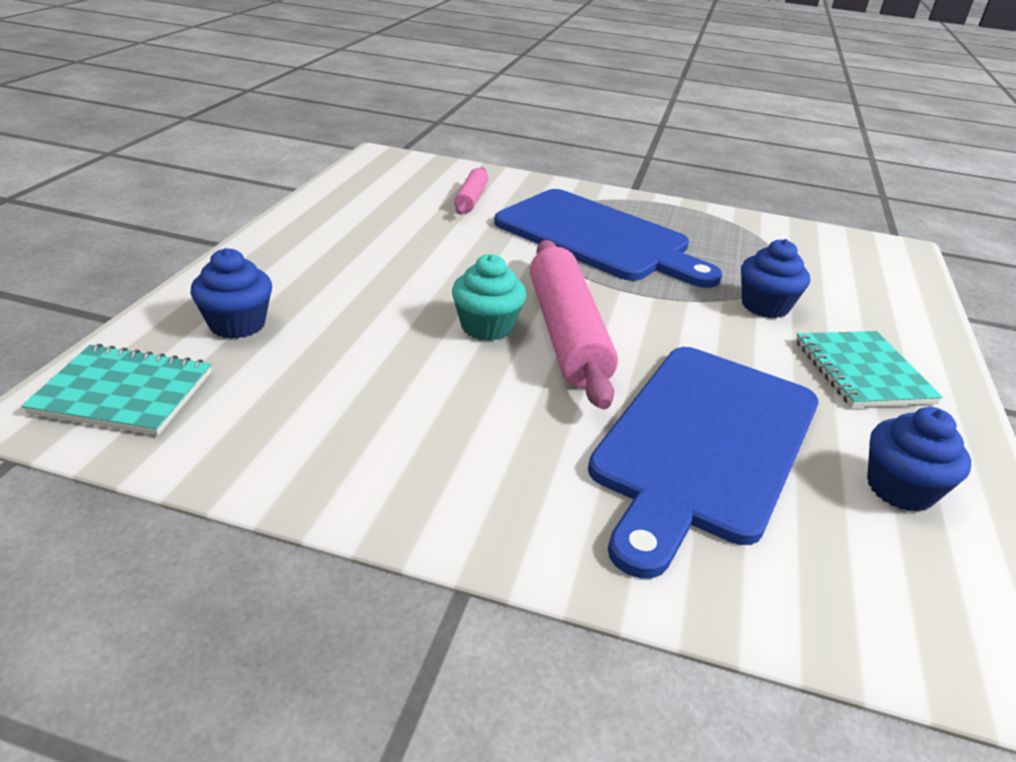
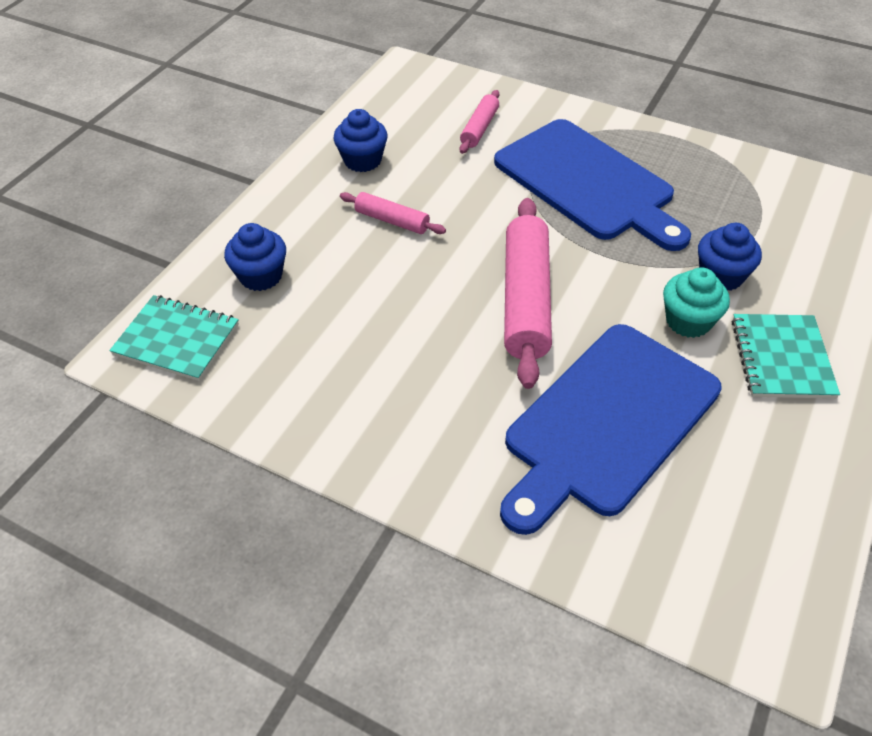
camera: 15 degrees right, 15 degrees up
turquoise cupcake [452,254,526,341] -> turquoise cupcake moved to [663,267,730,338]
blue cupcake [867,407,971,512] -> blue cupcake moved to [333,109,388,172]
none -> pink rolling pin [340,192,446,234]

